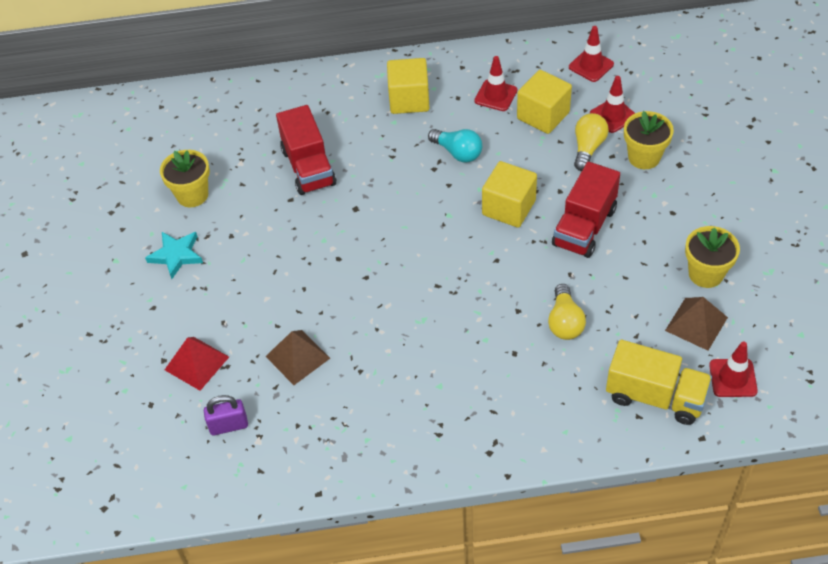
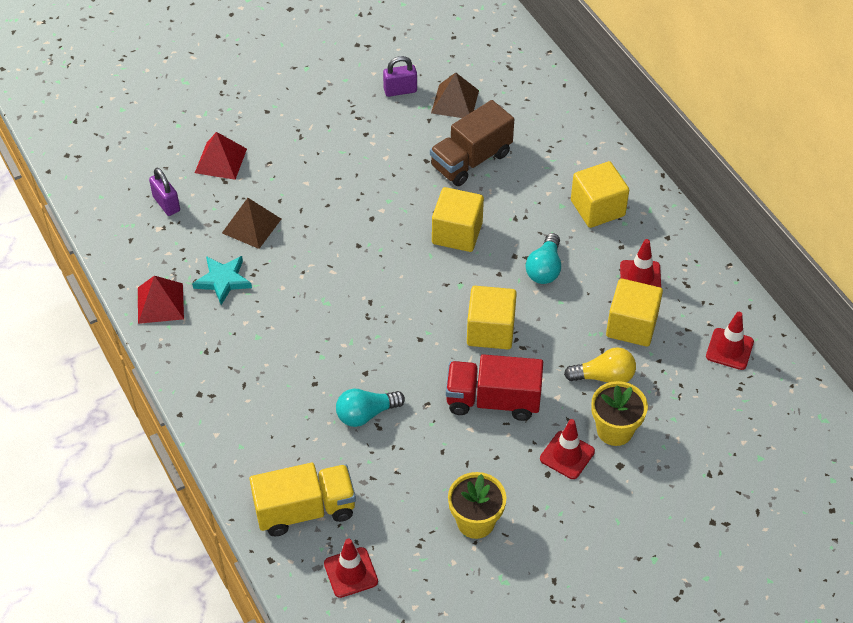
camera: 65 degrees right, 0 degrees up
turquoise star [145,232,203,279] -> turquoise star moved to [192,256,252,305]
yellow flower pot [160,150,210,207] -> purple padlock [383,56,417,97]
red truck [276,105,336,195] -> brown truck [430,100,514,186]
yellow light bulb [548,284,586,340] -> turquoise light bulb [336,388,405,427]
red traffic cone [590,76,635,133] -> red traffic cone moved to [540,419,595,479]
yellow truck [606,340,712,425] -> yellow truck turned 105 degrees counterclockwise [250,463,356,536]
brown pyramid [665,297,728,351] -> brown pyramid moved to [431,73,479,118]
none -> red pyramid [138,276,184,324]
none -> yellow cube [432,187,484,252]

